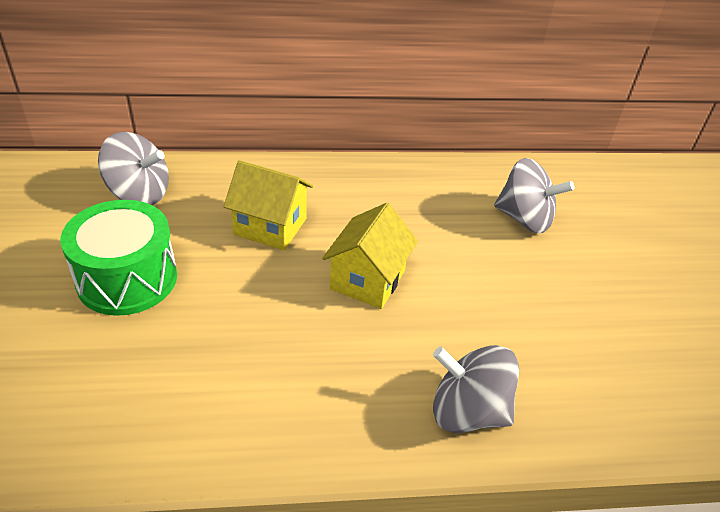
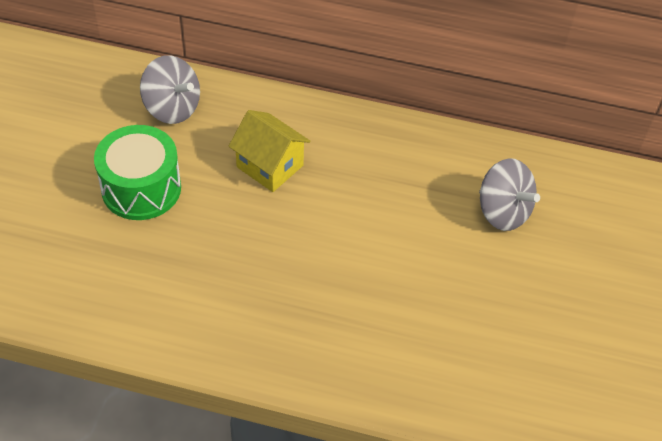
camera: 20 degrees right, 10 degrees up
yellow house [322,203,418,309] -> none
grey spinning top [433,345,519,433] -> none

